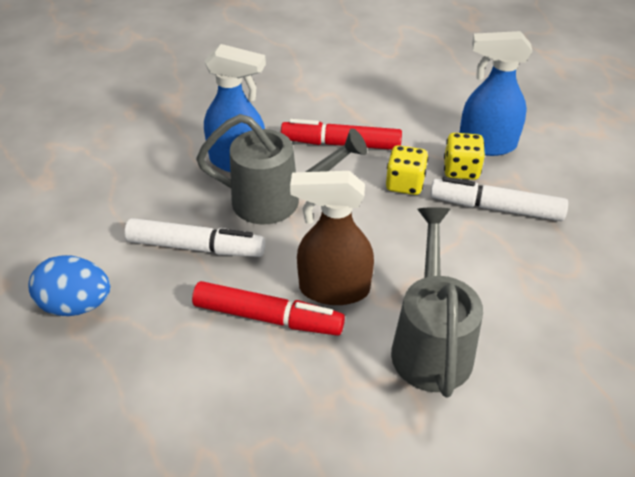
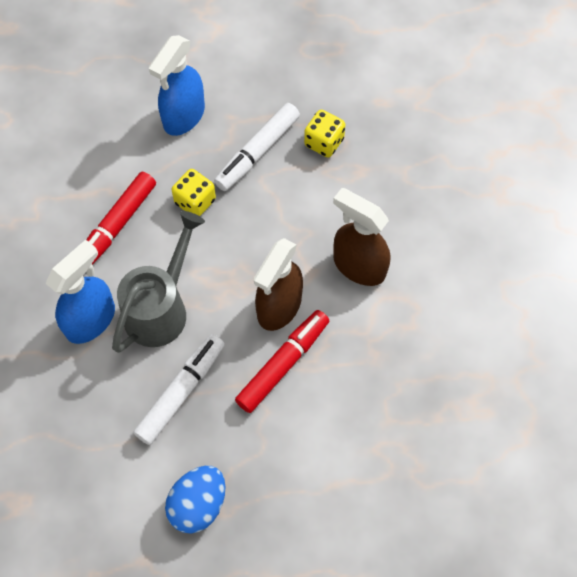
camera: 65 degrees left, 20 degrees up
grey watering can [391,207,483,397] -> brown spray bottle [333,188,390,286]
yellow dice [444,133,485,180] -> yellow dice moved to [304,110,345,157]

